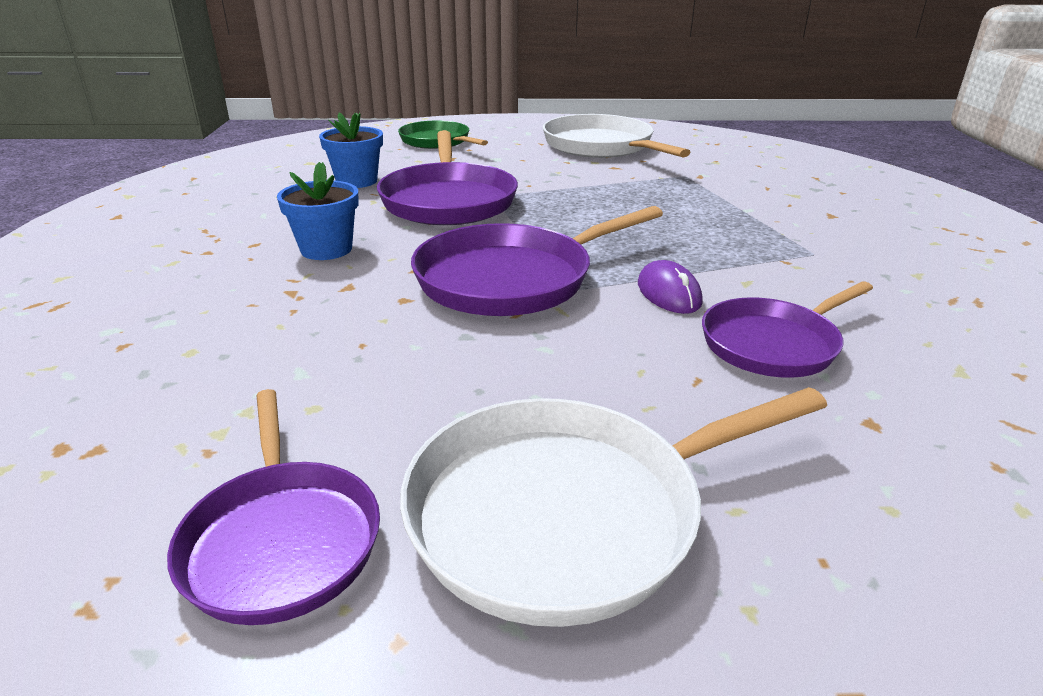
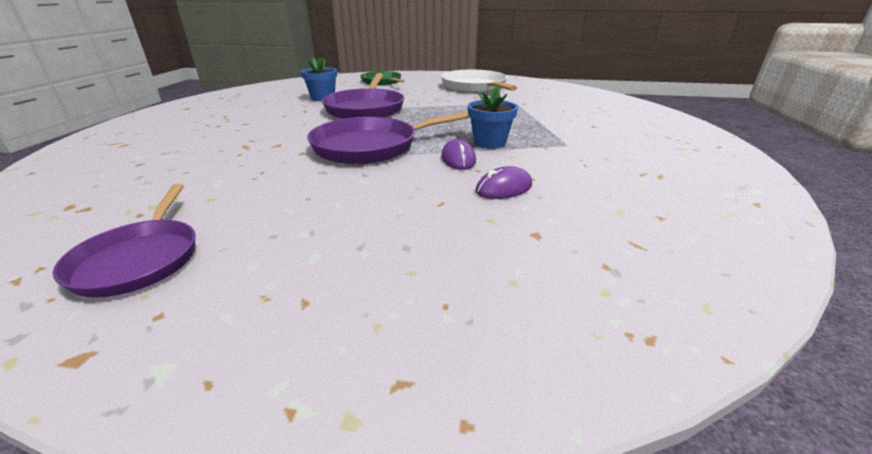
camera: 10 degrees right, 0 degrees up
blue flower pot [277,162,359,260] -> blue flower pot moved to [468,86,518,149]
white pan [400,387,827,627] -> none
purple pan [702,281,873,378] -> purple mouse [476,166,532,199]

